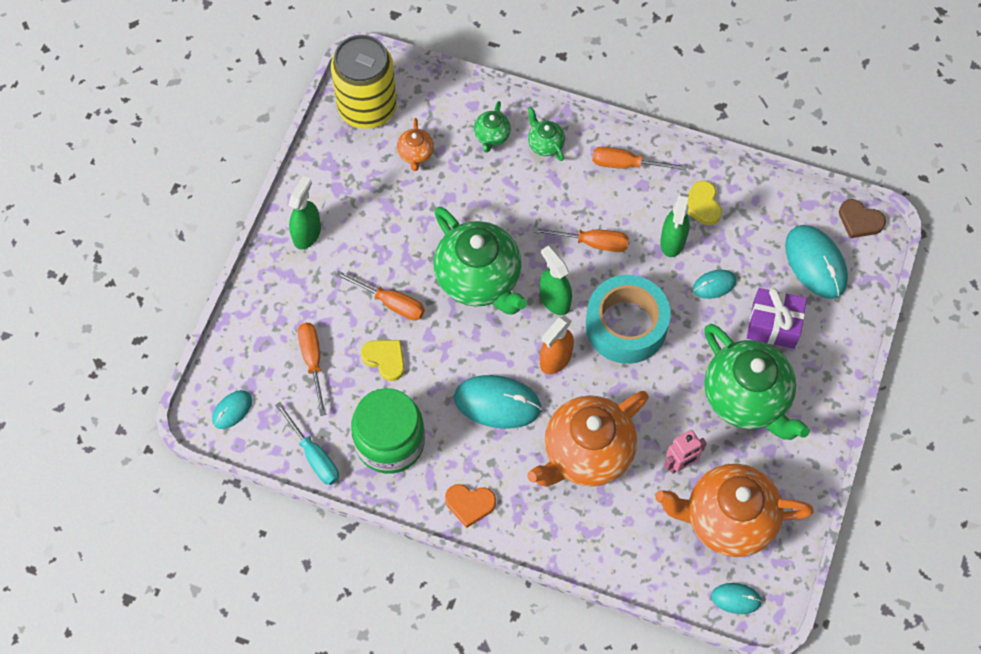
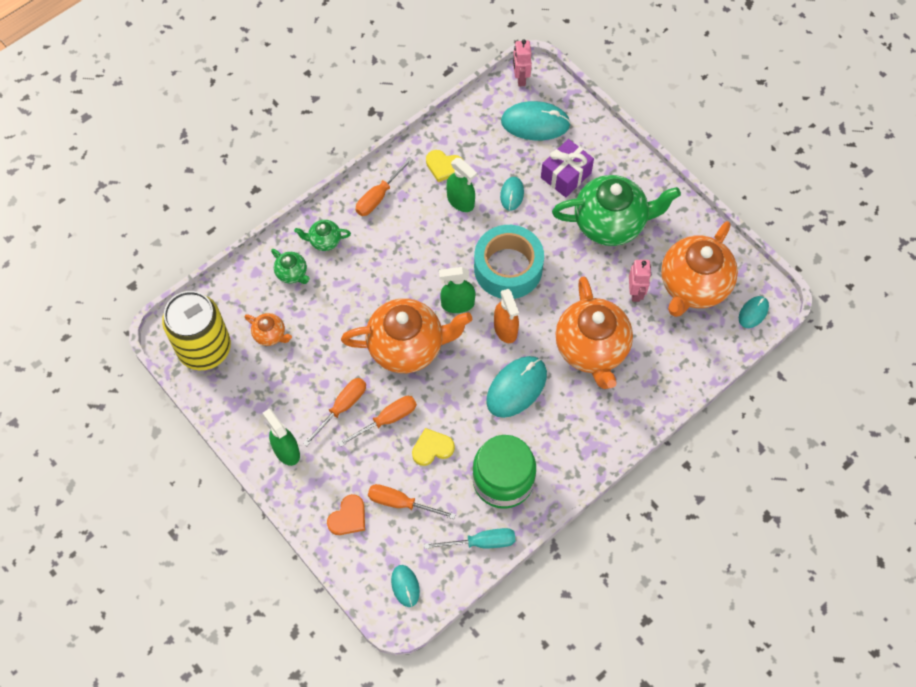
camera: 60 degrees left, 0 degrees up
green teapot [434,207,527,315] -> orange teapot [341,298,472,373]
orange heart [445,484,496,528] -> orange heart moved to [327,494,365,535]
orange screwdriver [532,227,629,252] -> orange screwdriver moved to [303,378,366,446]
brown heart [839,199,886,239] -> pink robot [513,40,532,87]

